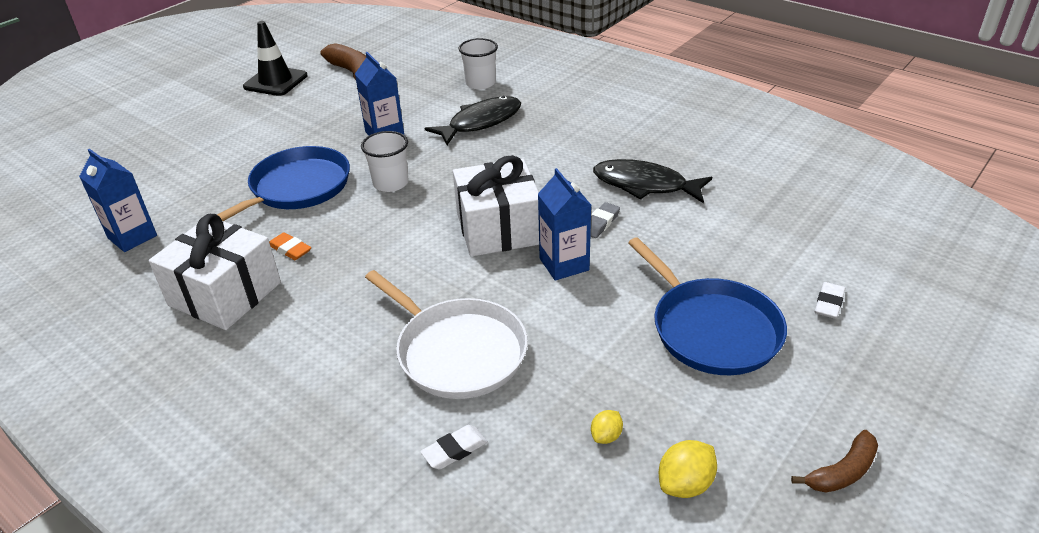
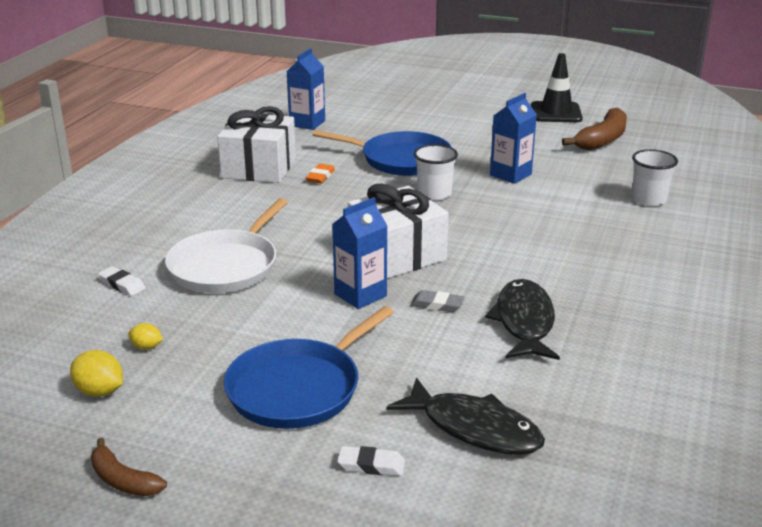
camera: 70 degrees right, 10 degrees down
black fish [425,96,521,145] -> black fish moved to [386,377,545,455]

